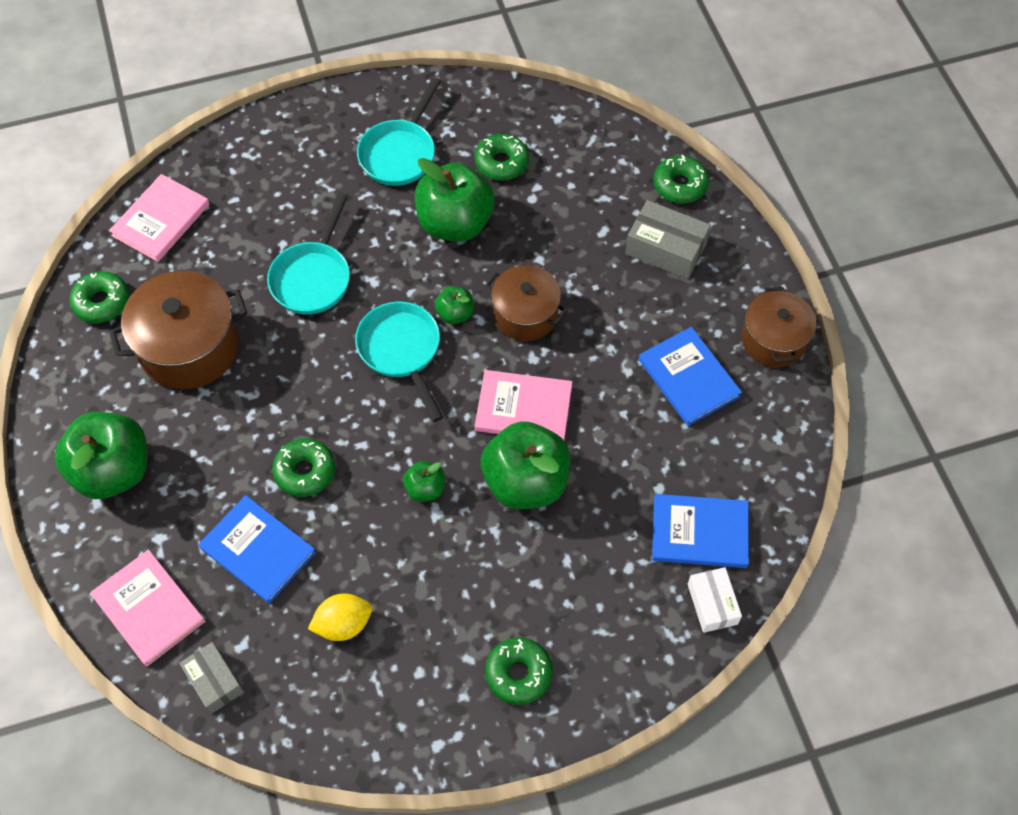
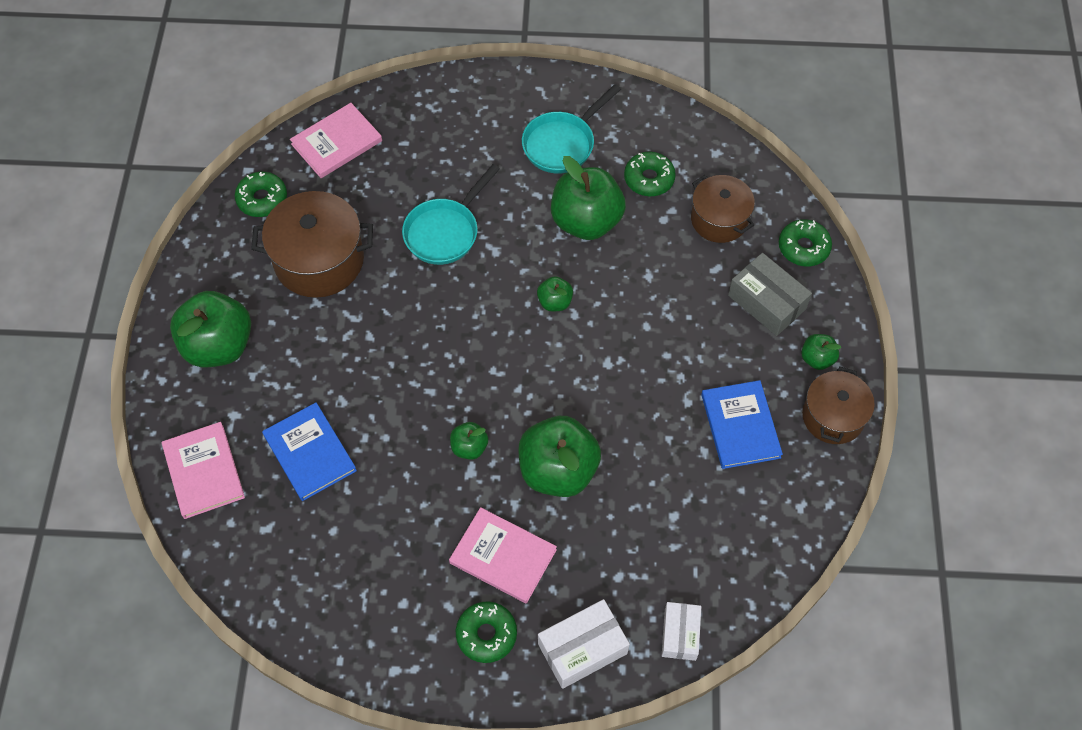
camera: 20 degrees right, 0 degrees up
grey box [179,642,244,714] -> none
green donut [272,438,335,497] -> none
yellow lemon [308,594,372,641] -> none
turquoise pan [355,302,443,422] -> none
pink book [475,370,572,440] -> pink book moved to [449,507,557,603]
brown pot [485,265,567,341] -> brown pot moved to [691,175,755,243]
blue book [652,494,749,568] -> none
none -> white box [538,599,630,689]
none -> green apple [801,334,841,370]

